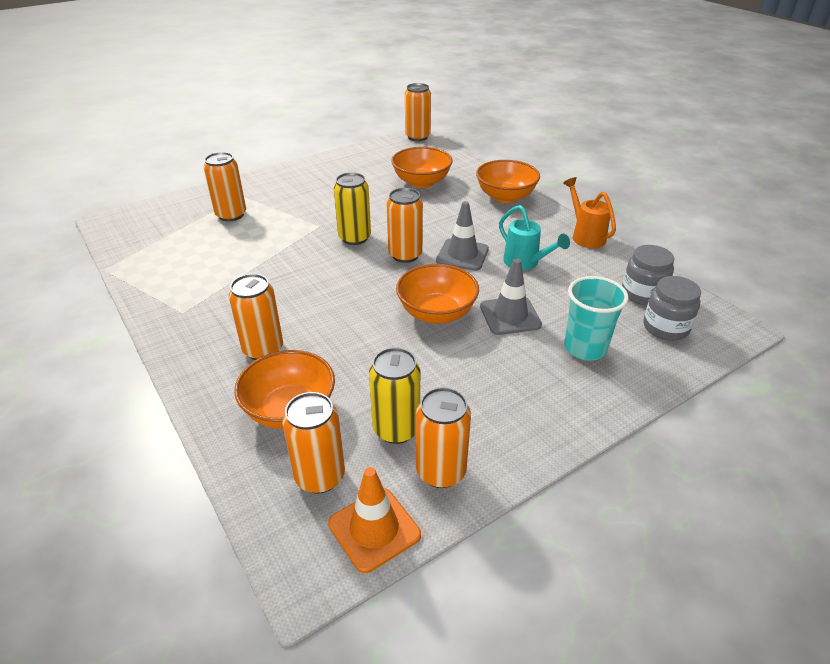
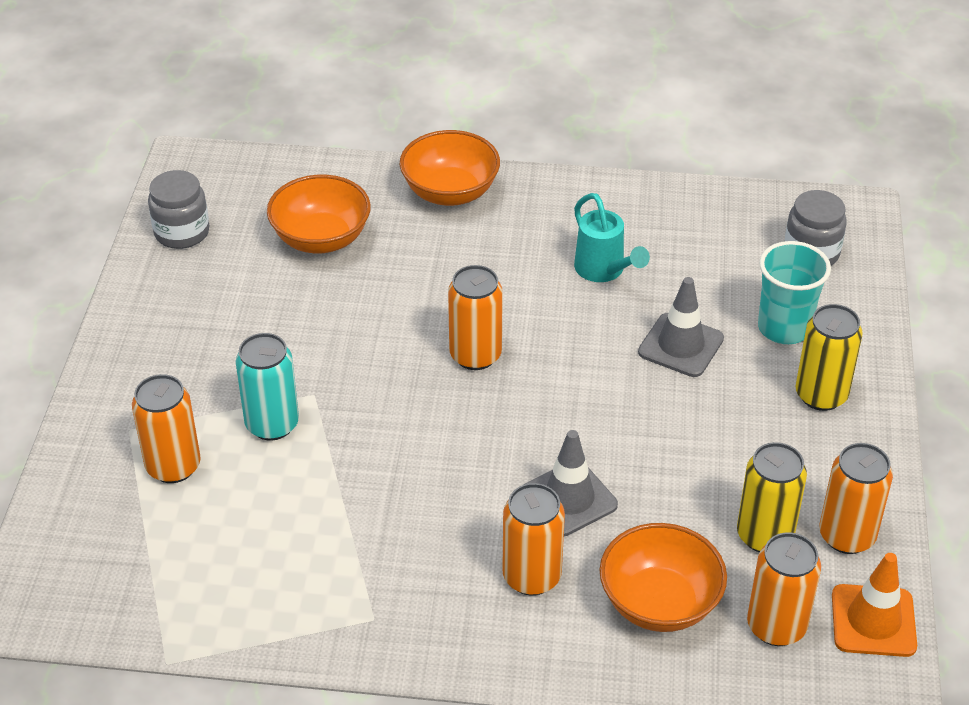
camera: 50 degrees left, 5 degrees up
yellow can [334,172,371,245] -> yellow can moved to [795,304,863,411]
orange bowl [396,264,479,324] -> none
orange can [405,83,431,141] -> none
grey traffic cone [436,201,489,271] -> grey traffic cone moved to [525,430,618,537]
turquoise watering can [499,205,570,270] -> turquoise watering can turned 60 degrees clockwise [574,193,650,282]
orange watering can [563,177,616,248] -> none
grey jar [622,245,674,305] -> grey jar moved to [148,170,209,249]
none -> turquoise can [236,333,299,441]

